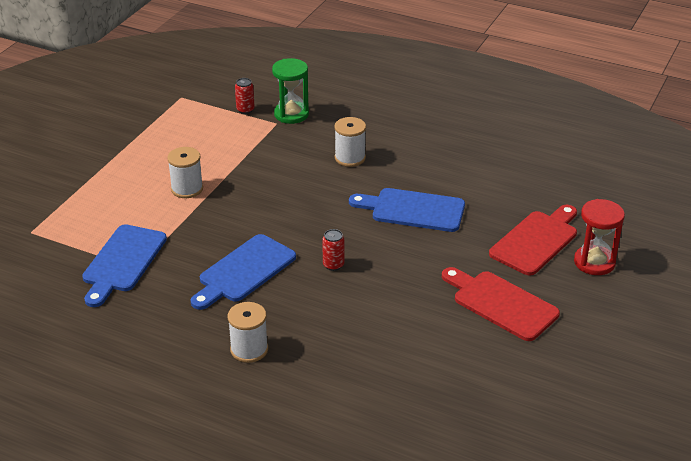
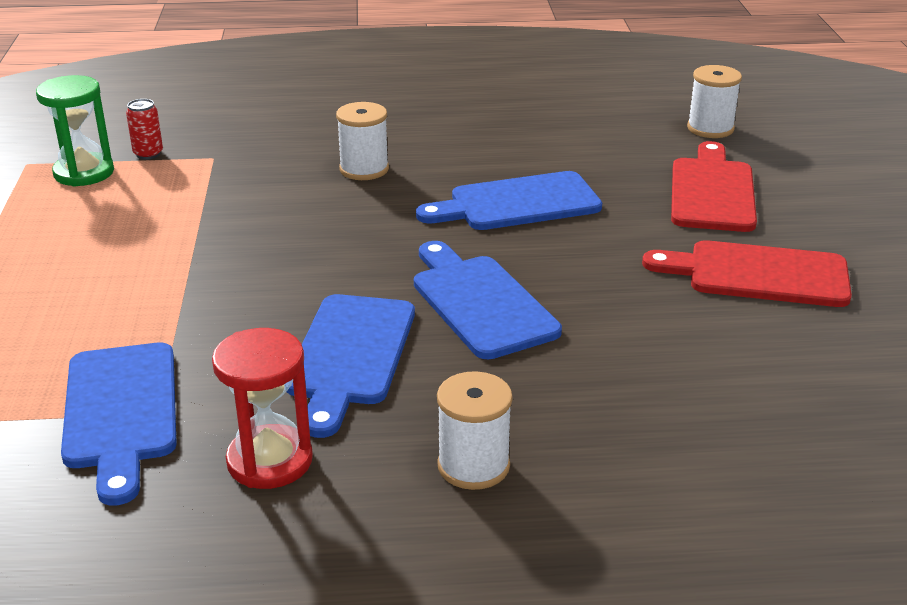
camera: 30 degrees left, 5 degrees down
white spool [167,147,203,198] -> white spool moved to [687,65,742,138]
green hourglass [272,58,309,124] -> green hourglass moved to [36,75,114,187]
red can [322,229,344,271] -> blue cutting board [414,241,562,359]
red hourglass [574,199,625,275] -> red hourglass moved to [212,328,313,489]

